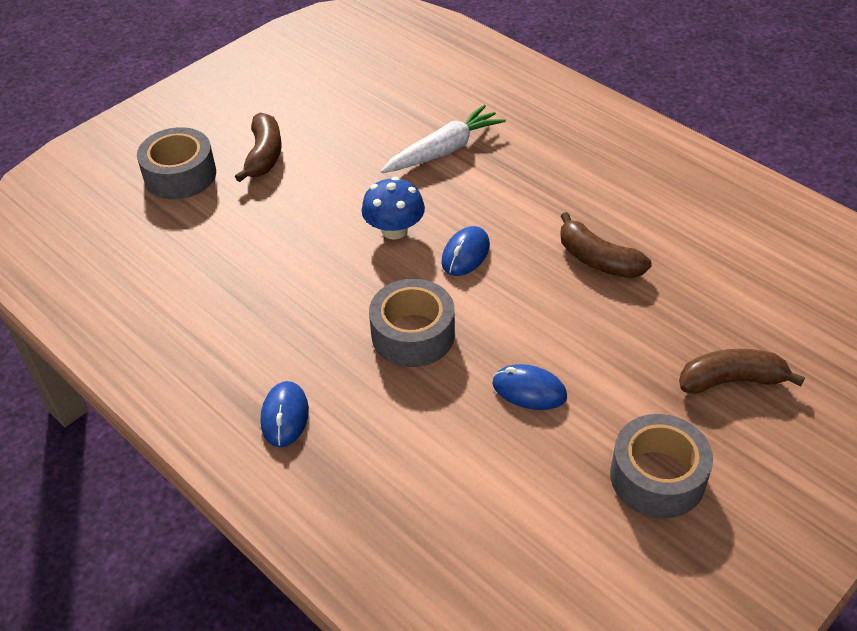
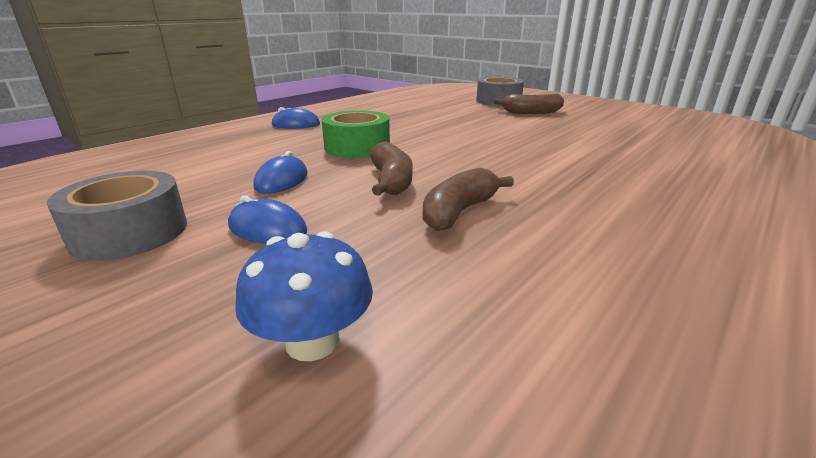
camera: 85 degrees right, 20 degrees down
blue mushroom [361,177,425,240] -> blue mushroom moved to [235,231,373,361]
grey tape [369,279,455,367] -> green tape [321,110,390,158]
white carrot [381,105,506,173] -> none
blue mouse [441,226,490,276] -> blue mouse moved to [228,195,307,244]
brown banana [679,349,805,394] -> brown banana moved to [369,141,412,196]

